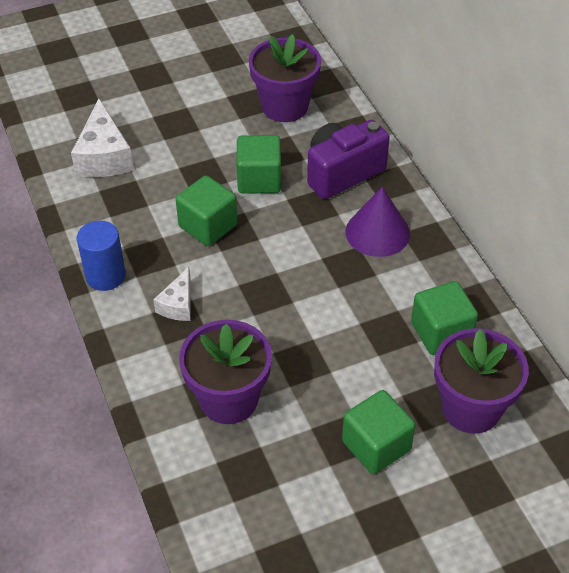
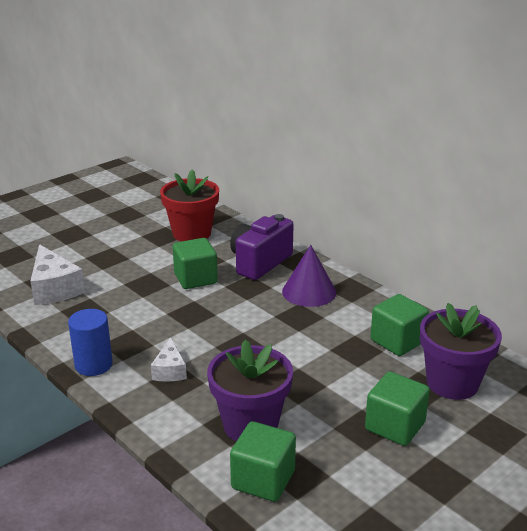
camera: 20 degrees left, 20 degrees down
green cube [175,175,238,246] -> green cube moved to [230,421,296,502]
purple flower pot [249,34,321,122] -> red flower pot [160,169,219,242]

